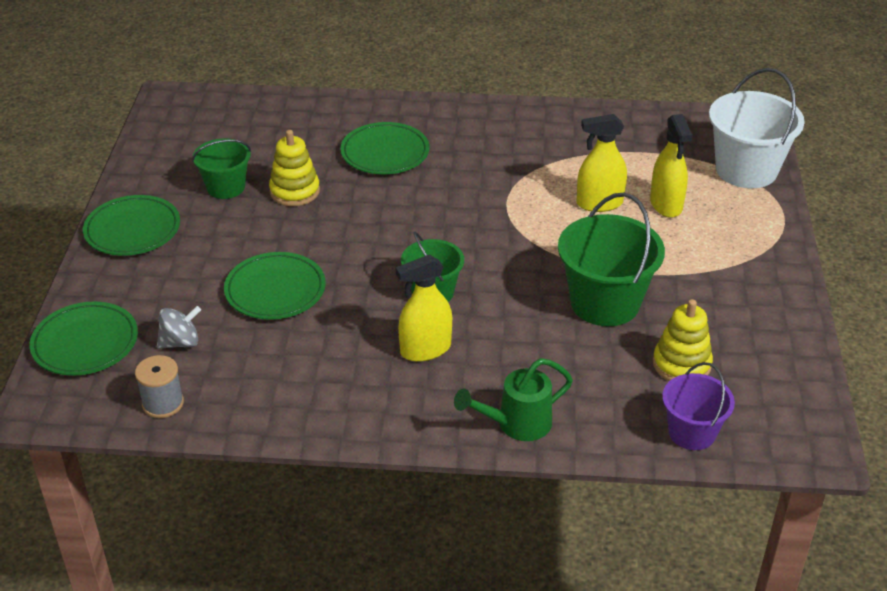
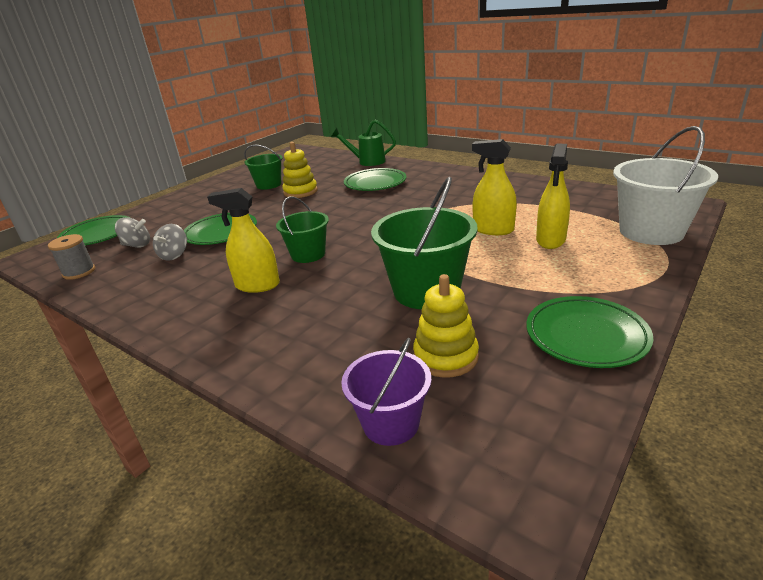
camera: 35 degrees right, 10 degrees down
green plate [83,195,180,256] -> green plate moved to [526,296,653,368]
green watering can [454,358,573,441] -> green watering can moved to [331,120,396,166]
none -> grey spinning top [153,224,187,261]

